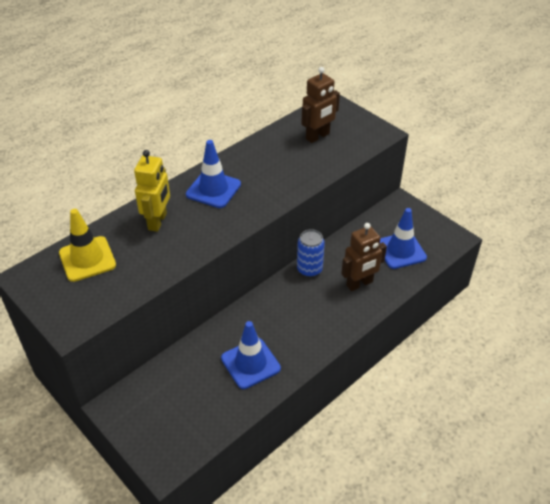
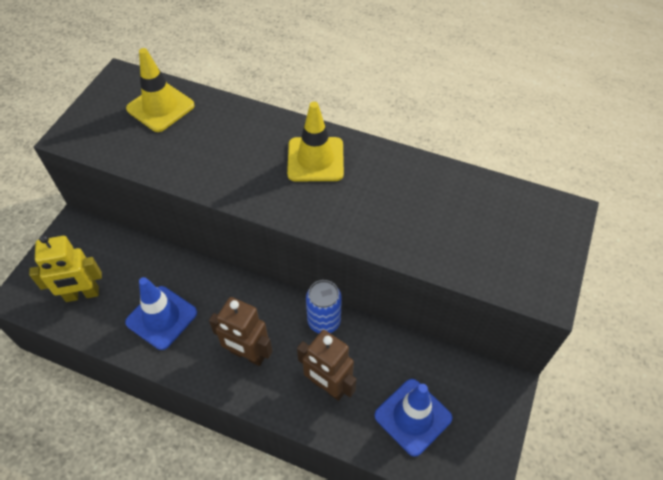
camera: 65 degrees right, 10 degrees up
yellow robot [134,150,170,232] -> yellow robot moved to [29,235,102,302]
blue traffic cone [186,140,241,208] -> yellow traffic cone [287,102,344,181]
brown robot [301,67,340,143] -> brown robot moved to [209,297,272,366]

